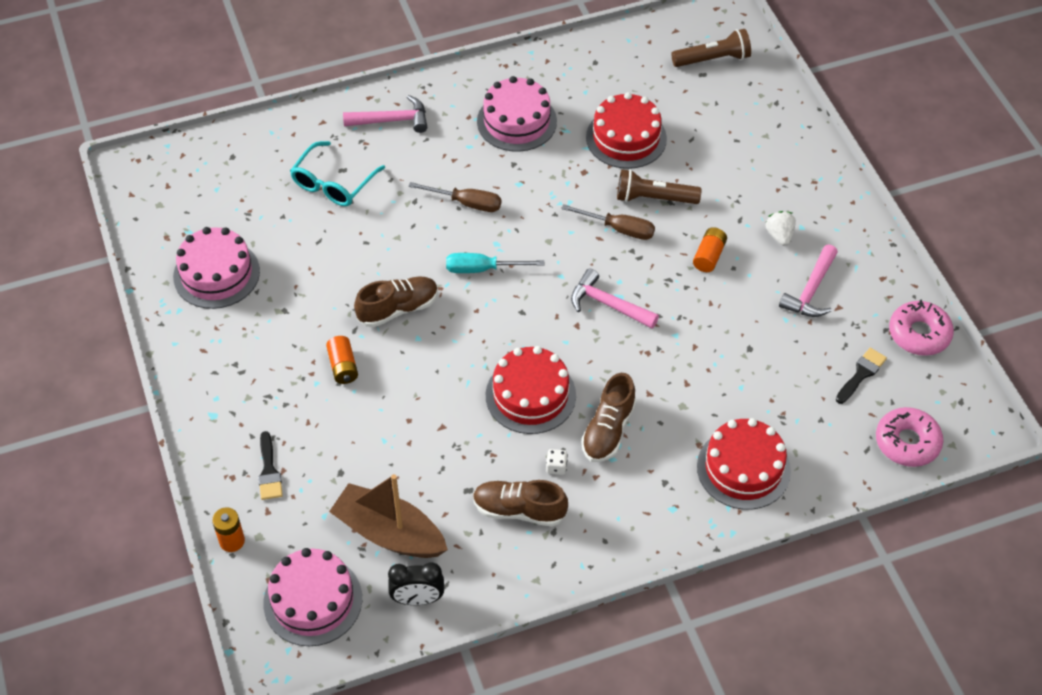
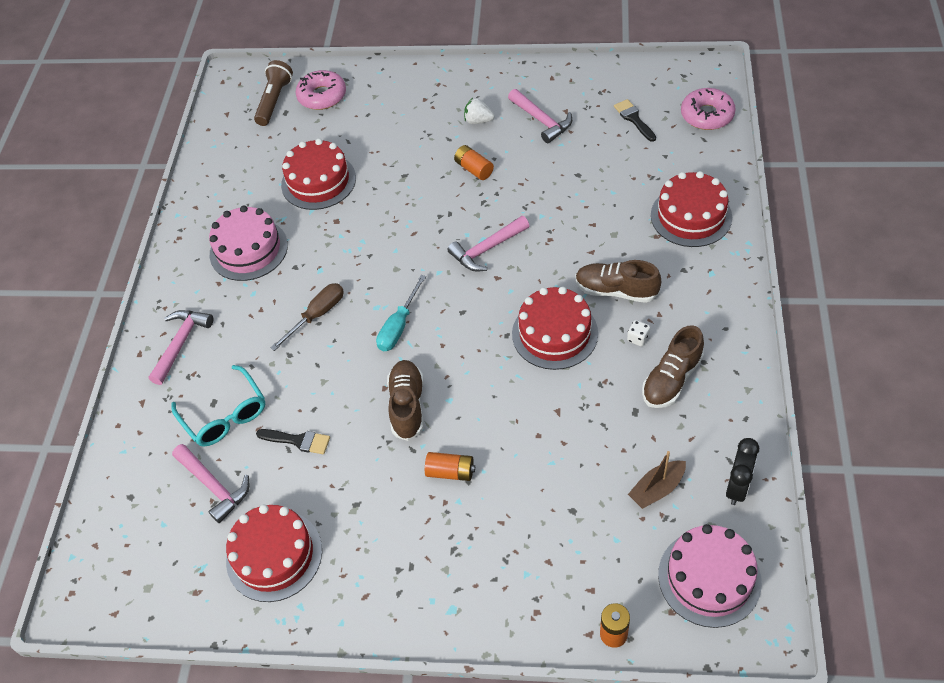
camera: 60 degrees left, 0 degrees up
pink cake [173,227,260,309] -> red cake [226,505,322,602]
black brush [258,431,283,500] -> black brush moved to [256,429,330,454]
brown boat [329,474,448,558] -> brown boat [628,451,686,509], size x0.56
brown screwdriver [561,204,655,240] -> none
brown shoe [581,373,636,462] -> brown shoe turned 150 degrees clockwise [575,260,661,303]
brown flashlight [617,169,702,204] -> none
pink donut [889,300,954,356] -> pink donut moved to [296,70,346,110]
none -> pink hammer [172,444,249,523]

